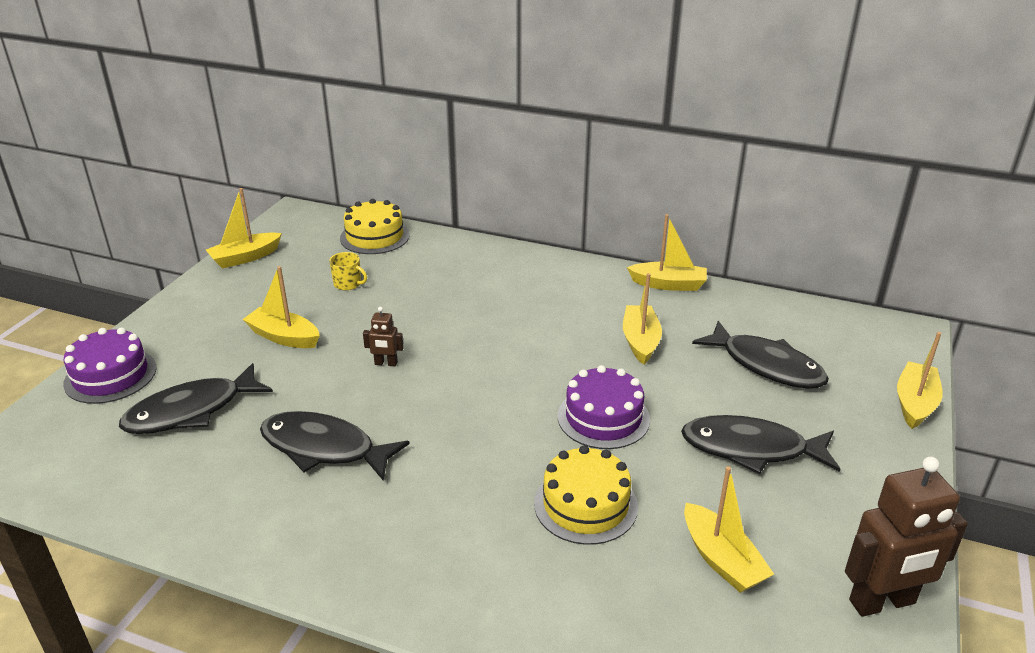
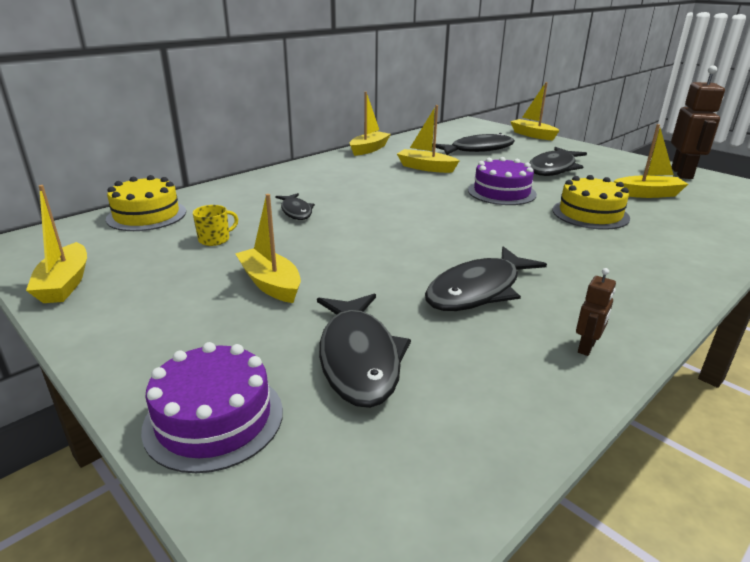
camera: 65 degrees left, 5 degrees down
yellow boat [243,266,320,348] -> yellow boat turned 90 degrees clockwise [235,194,301,303]
brown robot [363,307,404,366] -> brown robot moved to [576,268,616,356]
none -> black fish [275,193,315,220]

